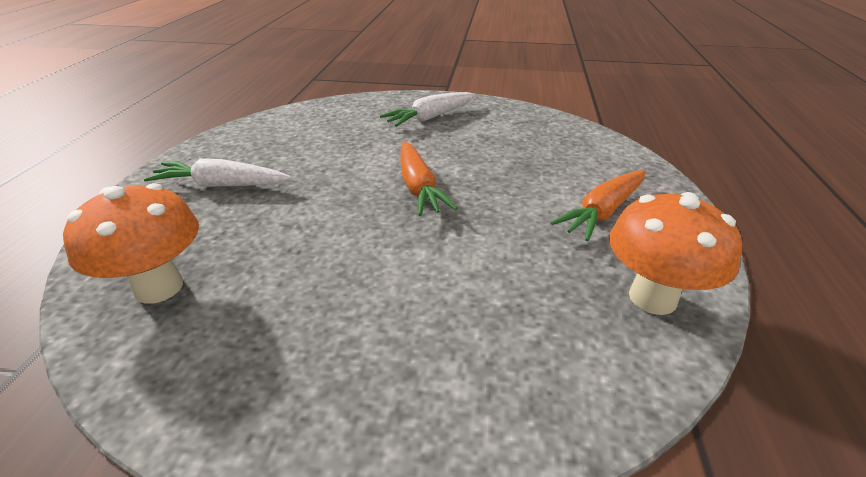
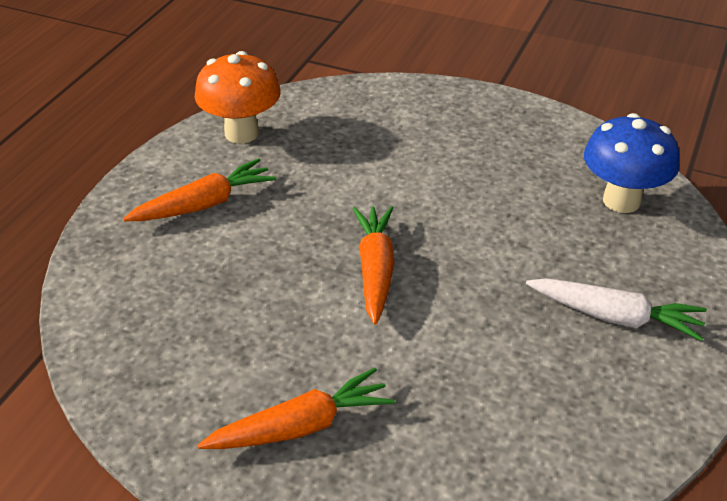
camera: 165 degrees left, 5 degrees up
orange mushroom [63,183,199,304] -> blue mushroom [584,113,679,213]
white carrot [380,92,476,127] -> orange carrot [198,368,395,449]

